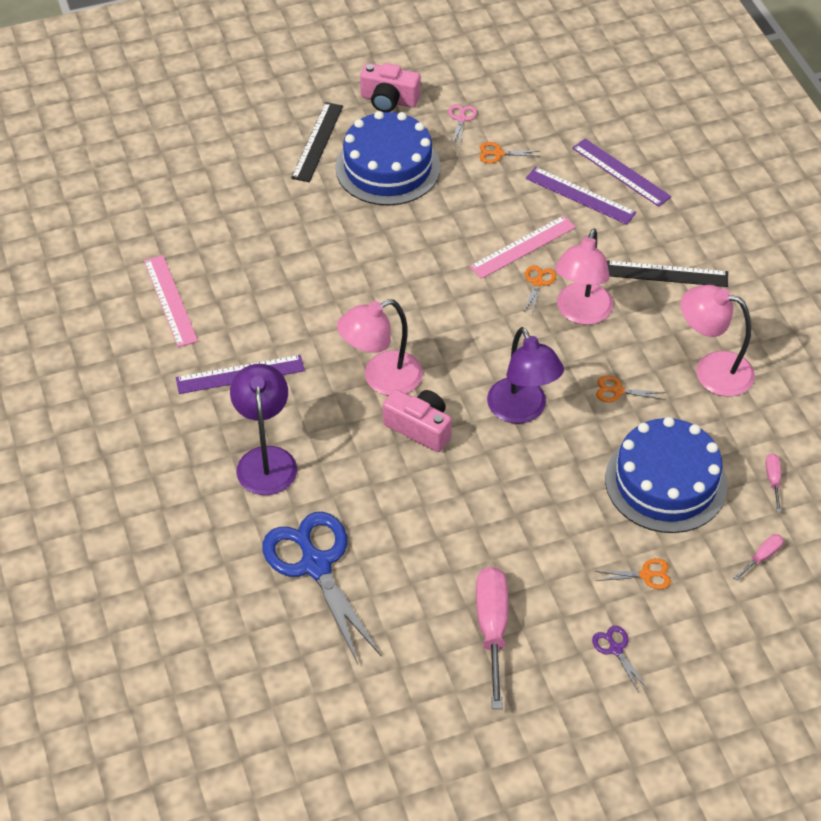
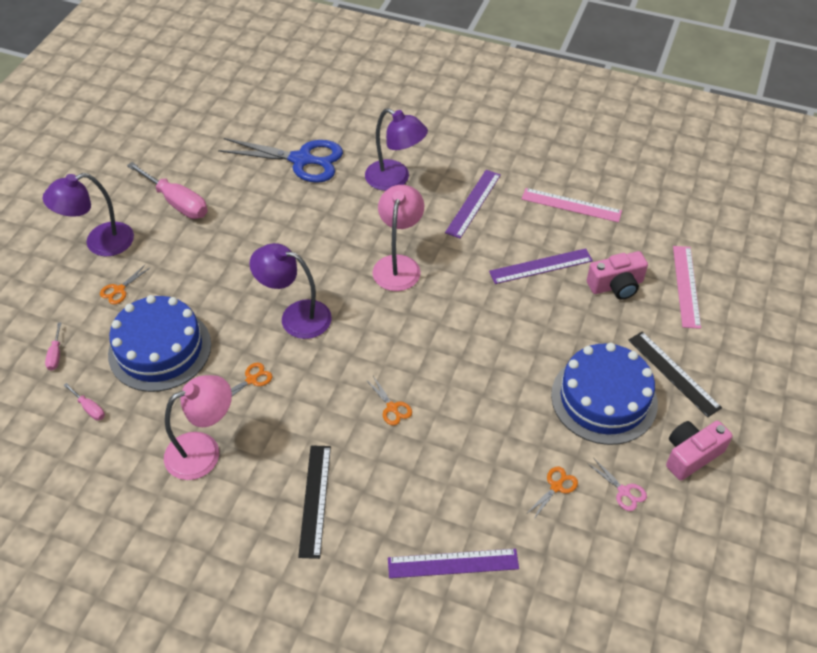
camera: 130 degrees right, 0 degrees up
pink camera [383,390,452,452] -> pink camera moved to [587,251,648,300]
pink ruler [469,215,576,279] -> pink ruler moved to [673,246,701,329]
purple ruler [526,167,636,225] -> purple ruler moved to [489,248,593,284]
pink lamp [555,229,613,325] -> none
purple scissors [592,626,648,693] -> purple lamp [43,173,134,256]
black ruler [607,260,728,287] -> black ruler turned 45 degrees counterclockwise [298,445,331,559]

